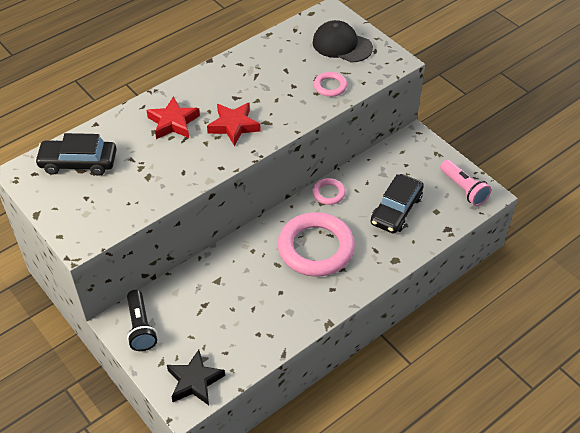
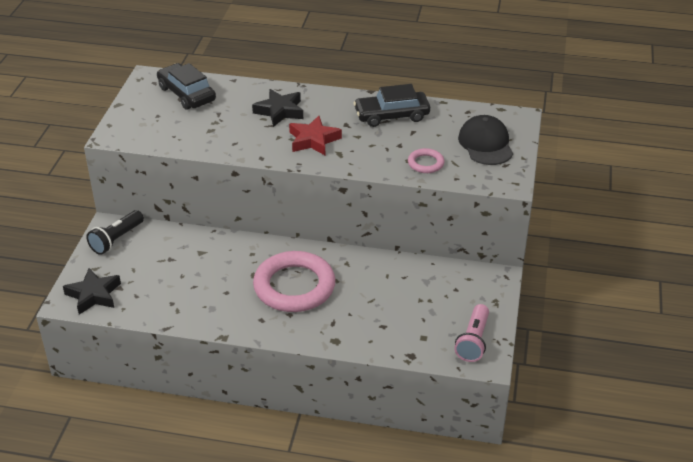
camera: 50 degrees right, 10 degrees down
red star [146,96,200,139] -> black star [252,89,303,127]
pink ring [312,178,345,205] -> none
black car [371,174,424,234] -> black car moved to [354,84,430,127]

